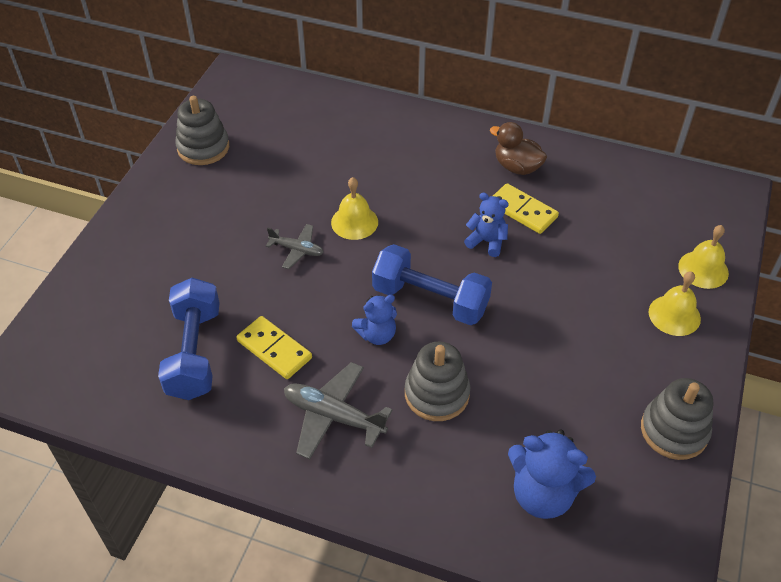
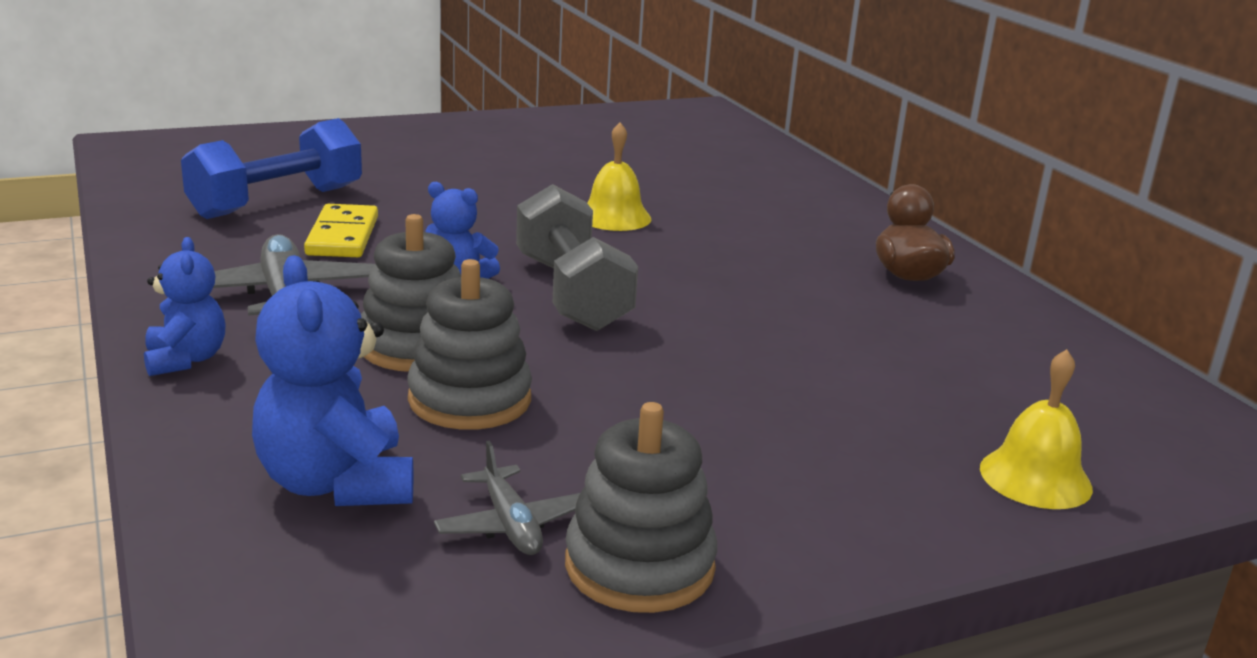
camera: 45 degrees right, 25 degrees down
grey stacking toy [175,96,229,165] -> grey stacking toy moved to [407,259,532,430]
grey plane [266,224,324,269] -> grey plane moved to [434,440,580,555]
blue dumbbell [372,244,492,325] -> grey dumbbell [516,184,638,331]
blue teddy bear [464,192,509,257] -> blue teddy bear moved to [144,237,226,376]
yellow domino [493,183,559,234] -> none
yellow bell [649,271,701,336] -> none

